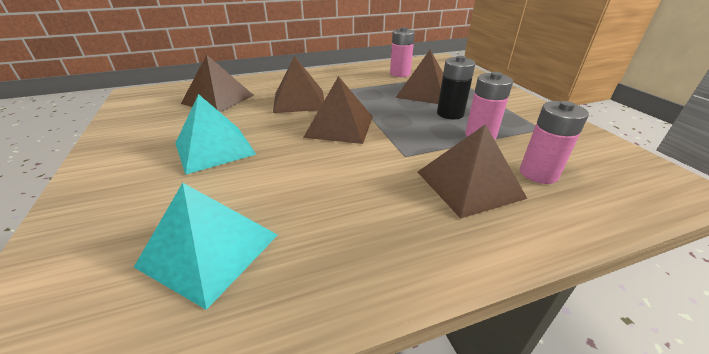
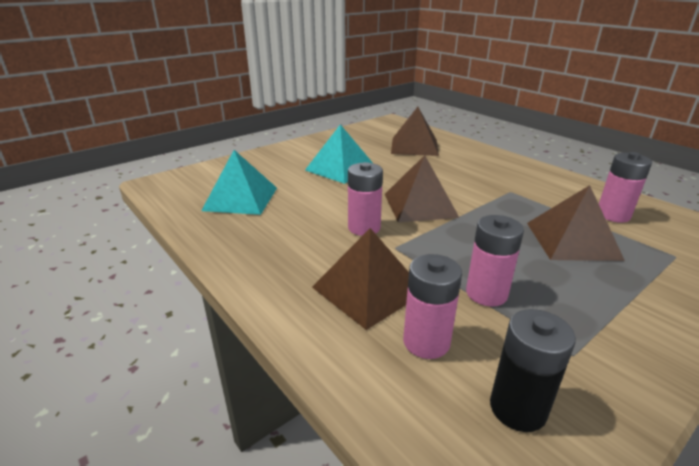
camera: 70 degrees right, 5 degrees down
brown pyramid [273,56,324,113] -> none
black battery [437,56,475,119] -> black battery moved to [490,309,576,432]
none -> pink battery [348,162,383,236]

